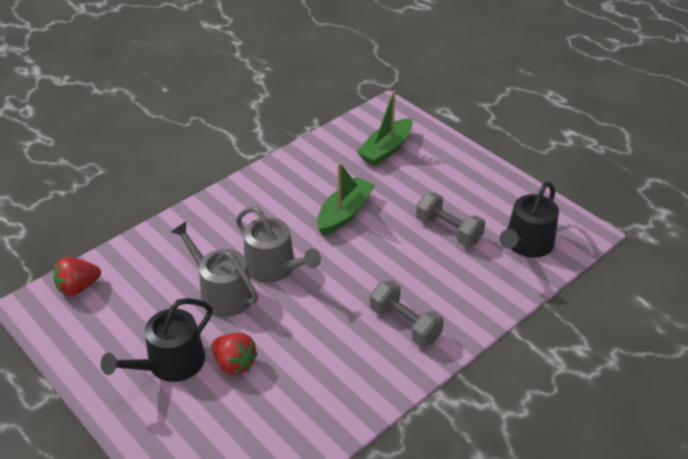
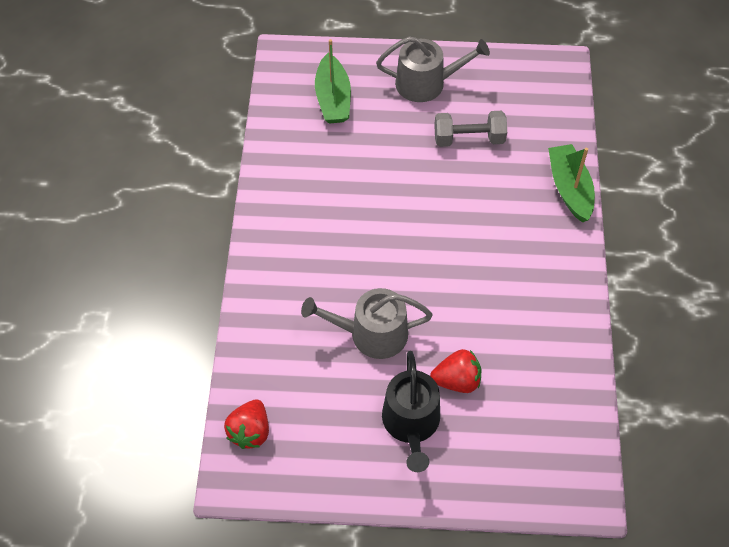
camera: 45 degrees left, 15 degrees up
grey watering can [236,207,321,283] -> grey watering can moved to [376,36,490,102]
green boat [317,162,375,236] -> green boat moved to [548,144,595,222]
grey dumbbell [370,280,444,346] -> none
black watering can [500,181,559,258] -> none

